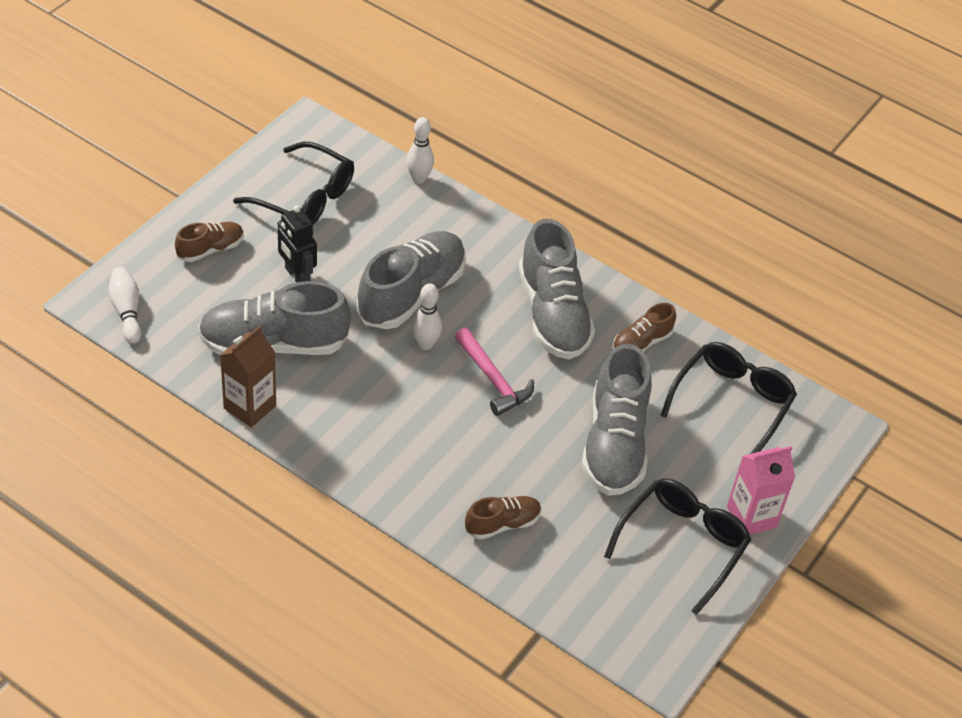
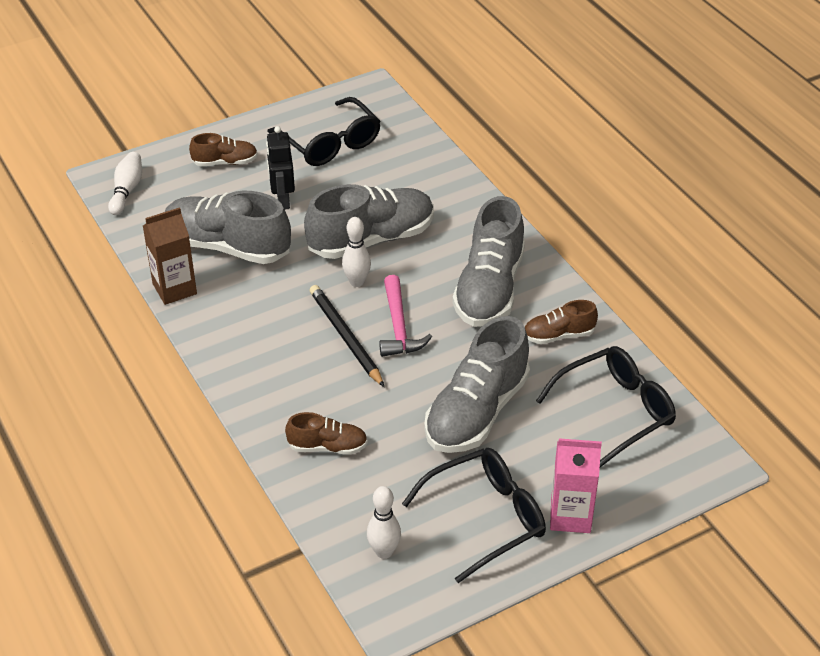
camera: 30 degrees right, 5 degrees down
white bowling pin [406,117,434,184] -> white bowling pin moved to [367,486,401,559]
none -> black pencil [310,285,384,387]

